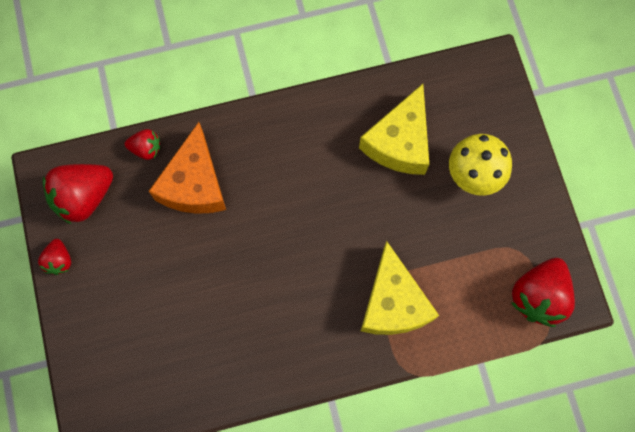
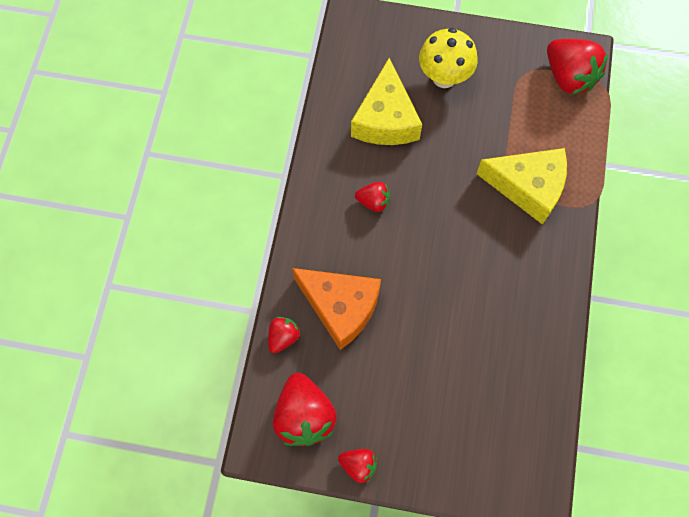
camera: 65 degrees left, 5 degrees down
yellow cheese [359,84,429,175] -> yellow cheese turned 45 degrees clockwise [351,58,422,145]
none -> red strawberry [355,182,390,212]

